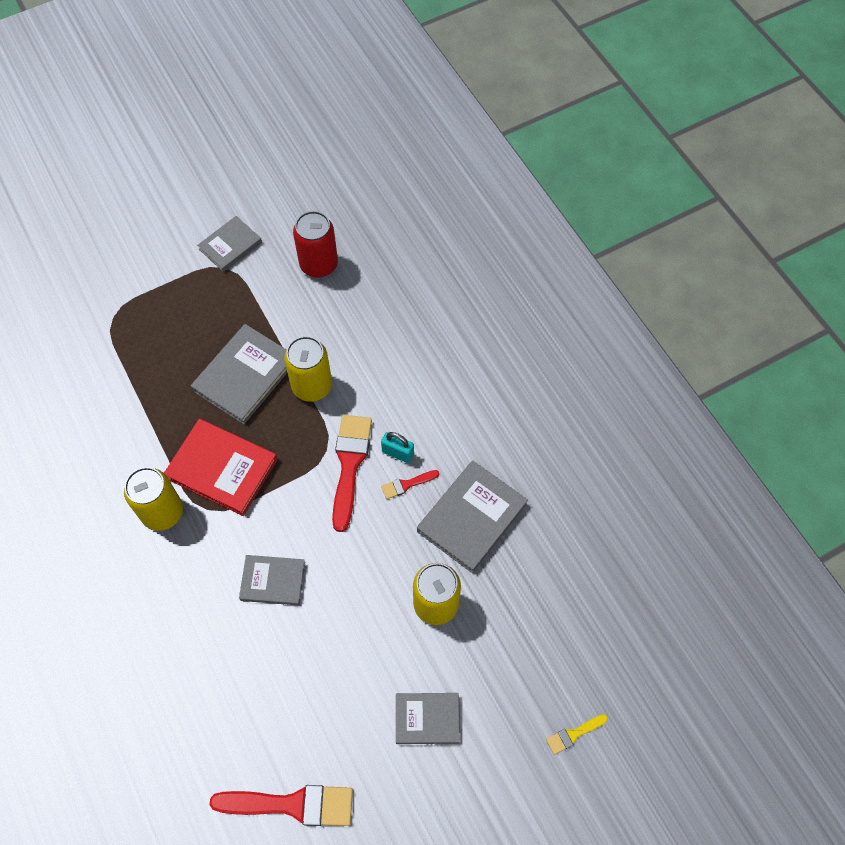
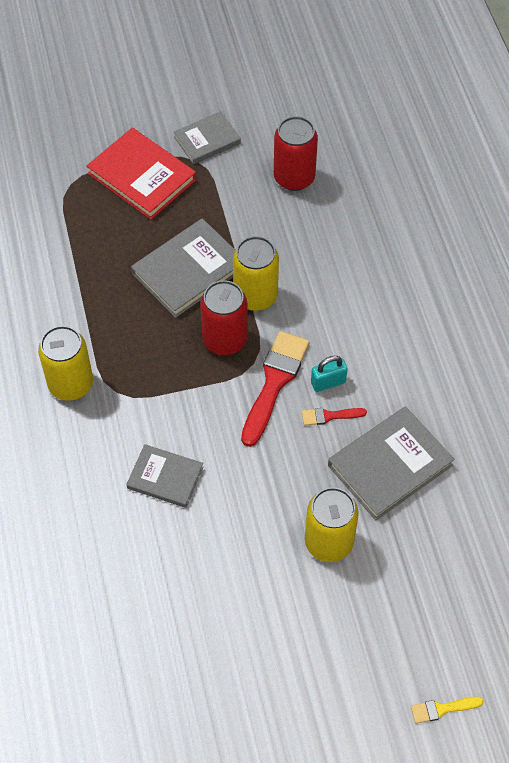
camera: 15 degrees right, 5 degrees down
red book [164,419,278,516] -> red book moved to [86,128,196,220]
red brush [209,785,353,826] -> none
turquoise padlock [381,432,414,463] -> turquoise padlock turned 60 degrees counterclockwise [311,356,348,392]
grey book [396,693,460,744] -> none
none -> red can [200,280,248,355]

